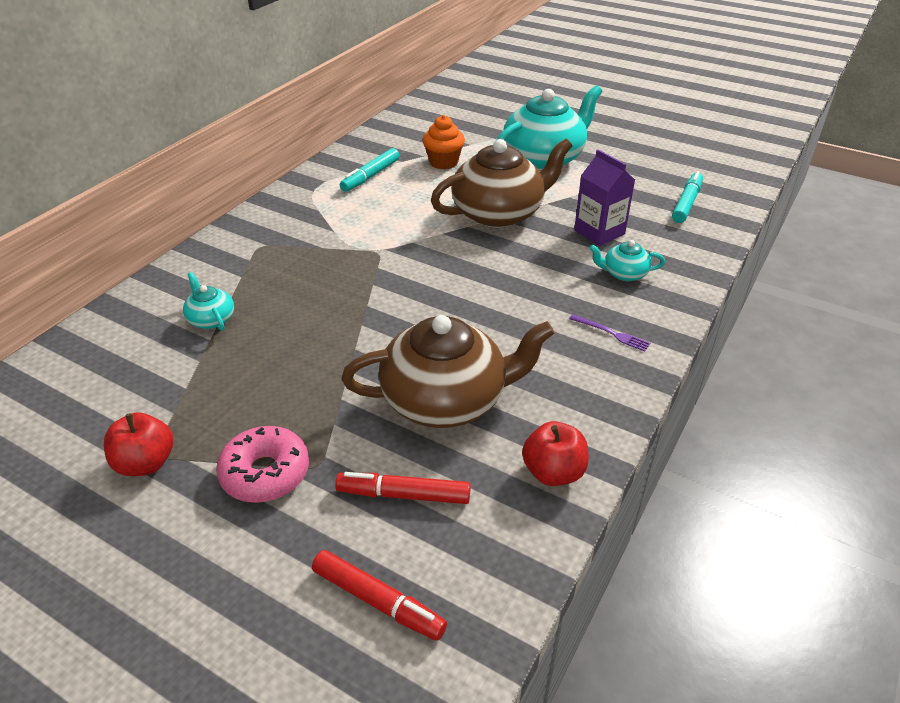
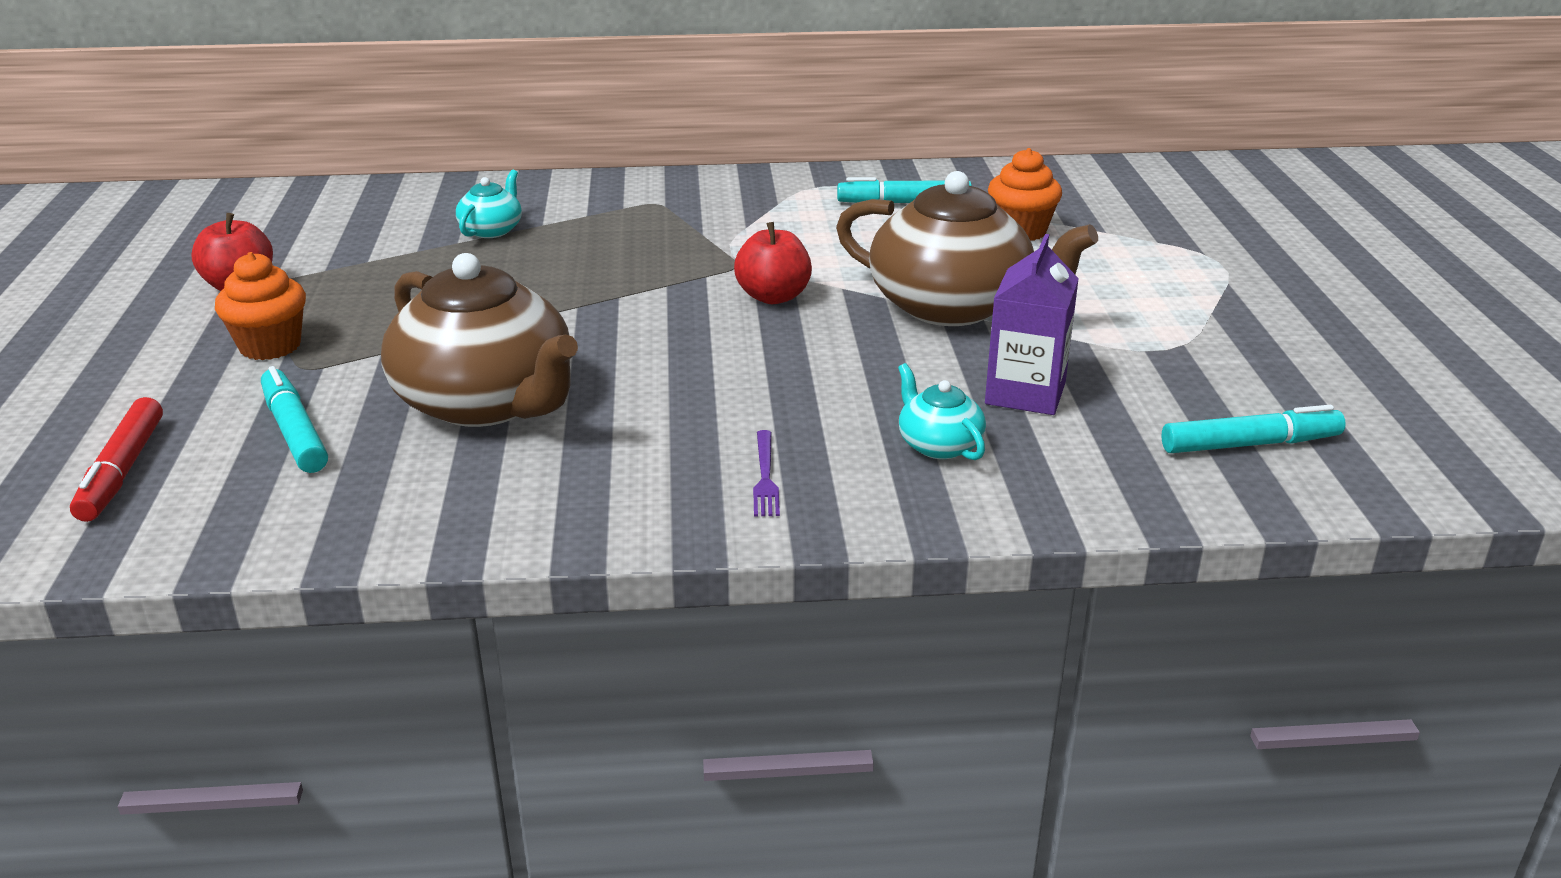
camera: 55 degrees right, 10 degrees down
pink donut [216,426,309,503] -> orange cupcake [215,252,306,360]
red marker [335,472,471,504] -> turquoise marker [261,366,328,473]
turquoise teapot [496,85,602,170] -> none
red apple [522,421,589,486] -> red apple moved to [734,222,812,304]

